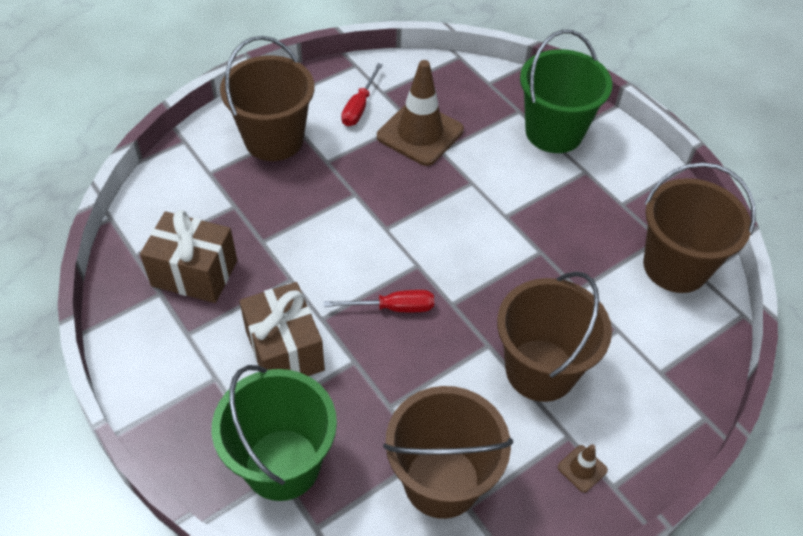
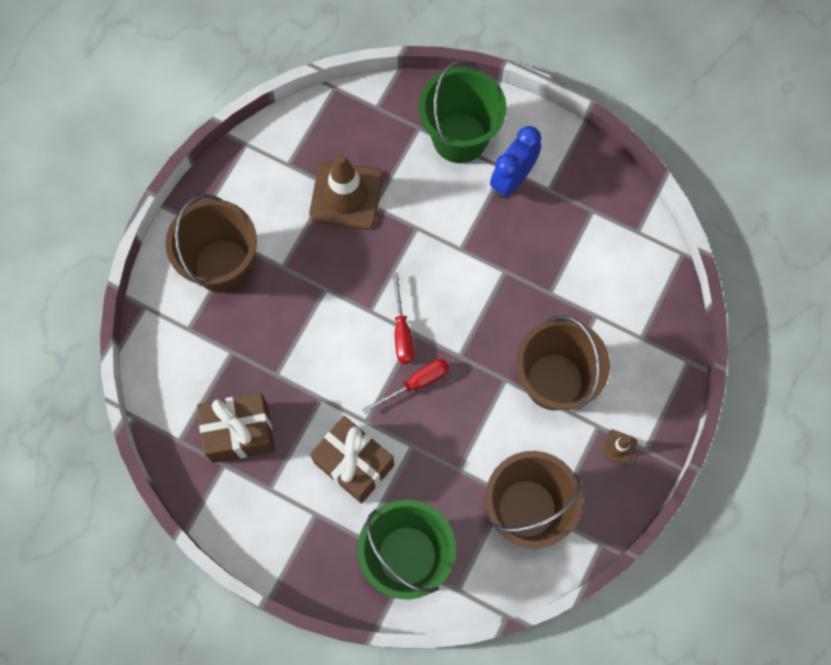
camera: 25 degrees left, 20 degrees up
red screwdriver [341,63,383,126] -> red screwdriver moved to [392,273,414,364]
brown bucket [643,162,756,293] -> none
none -> blue clock [490,126,541,198]

